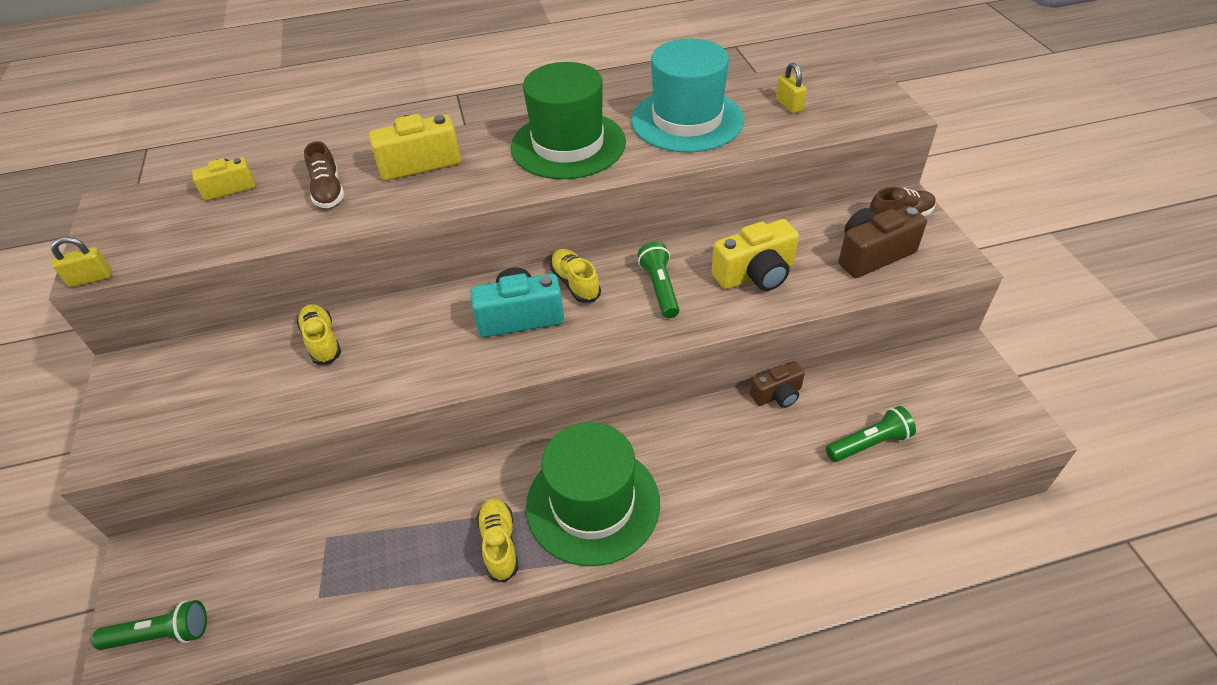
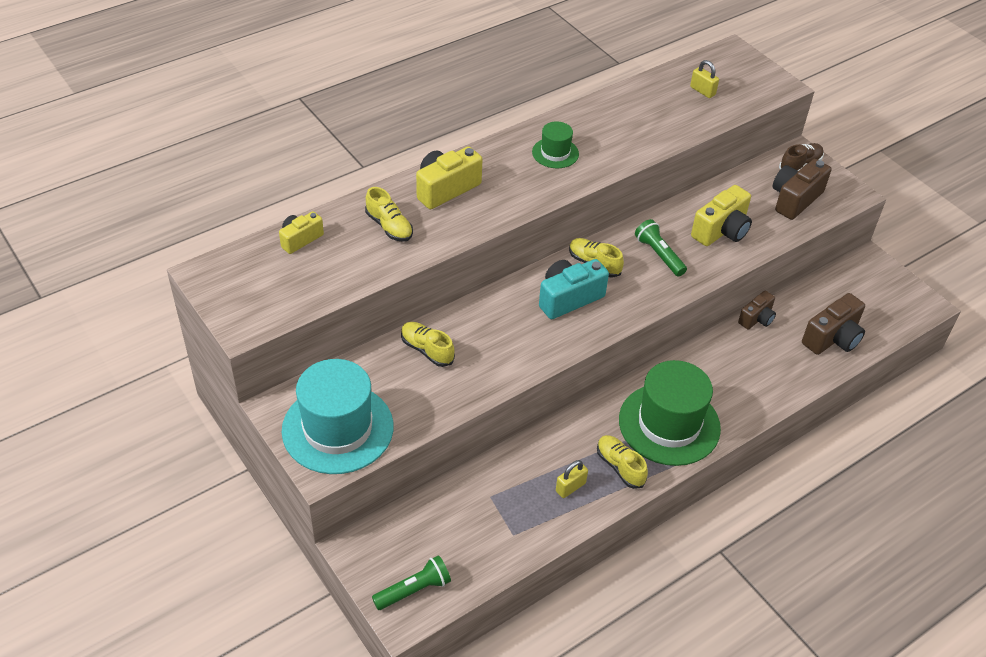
camera: 25 degrees left, 0 degrees up
yellow padlock [51,237,112,287] -> yellow padlock moved to [556,460,588,498]
brown shoe [304,141,344,208] -> yellow shoe [365,187,413,242]
green hat [511,62,626,179] -> green hat [532,121,579,168], size x0.49
turquoise hat [631,39,744,152] -> turquoise hat moved to [282,359,394,474]
green flashlight [826,406,916,462] -> brown camera [802,293,865,355]

